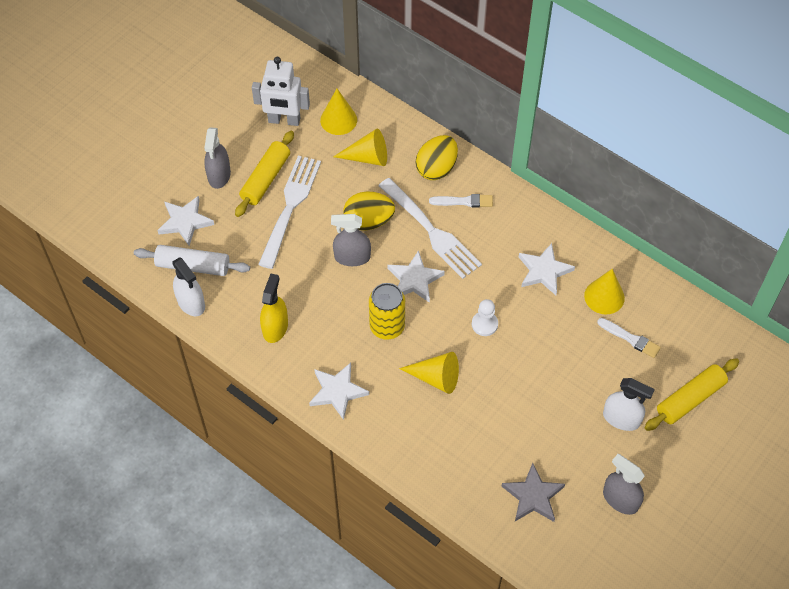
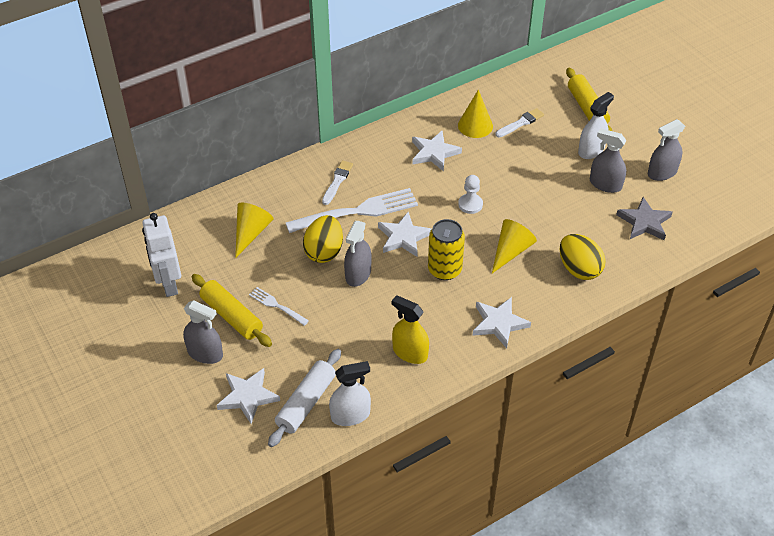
camera: 70 degrees left, 10 degrees down
white robot [252,57,310,126] -> white robot turned 135 degrees clockwise [142,213,181,297]
white fork [258,156,321,269] -> white fork [249,287,309,326], size x0.49
yellow cone [320,89,357,135] -> none
yellow egg [416,135,458,180] -> yellow egg moved to [560,234,605,280]
none -> grey spray bottle [590,128,627,193]

